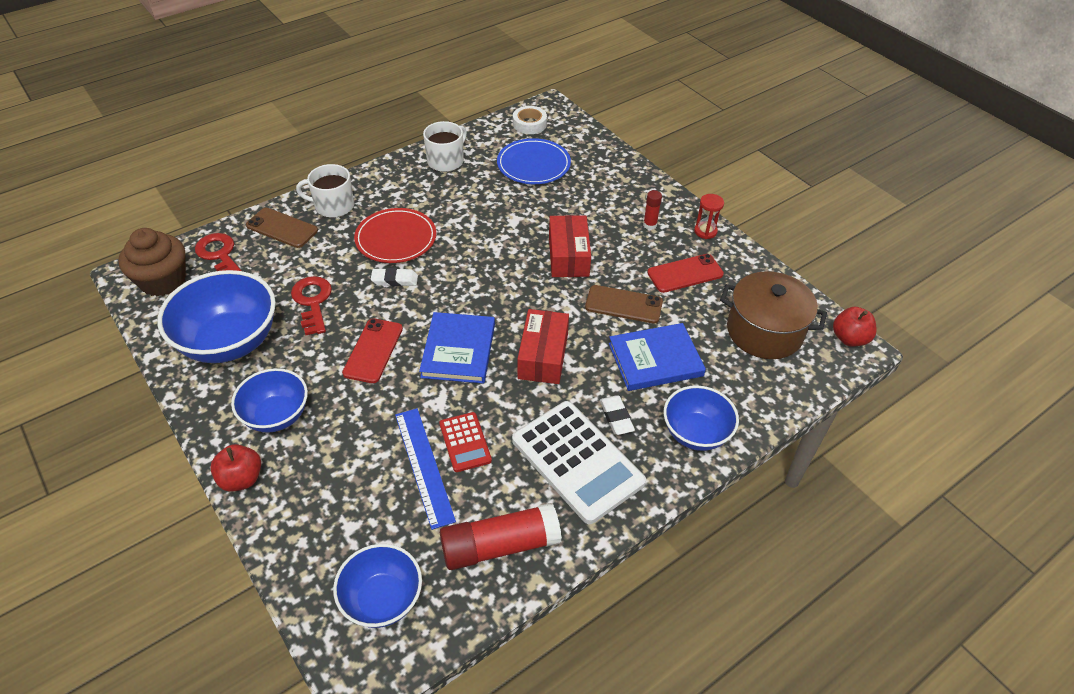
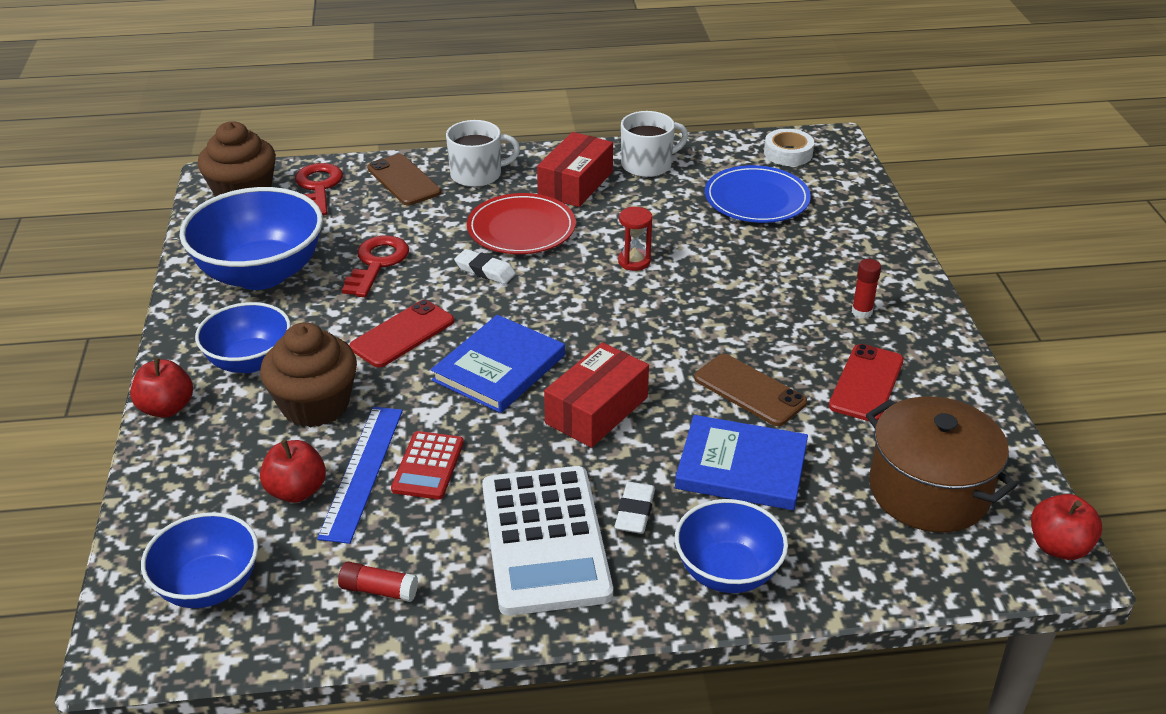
camera: 30 degrees right, 10 degrees down
white mug [296,164,354,218] -> white mug turned 135 degrees clockwise [446,120,520,187]
red glue stick [440,503,562,570] -> red glue stick [338,562,418,602], size x0.48
red box [549,215,591,277] -> red box moved to [537,132,613,207]
red phone [647,254,724,293] -> red phone turned 75 degrees counterclockwise [829,344,904,421]
red hourglass [694,194,724,239] -> red hourglass moved to [618,207,652,271]
none -> brown cupcake [260,322,357,427]
none -> red apple [260,440,326,503]

